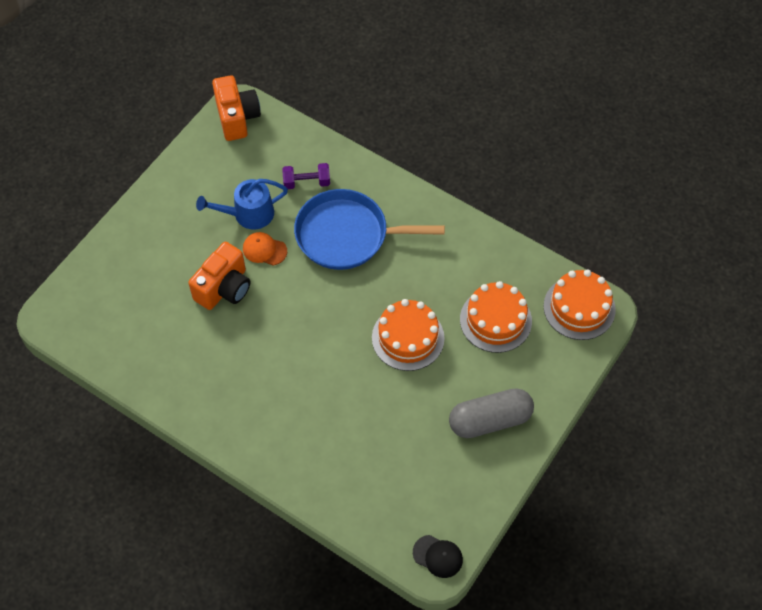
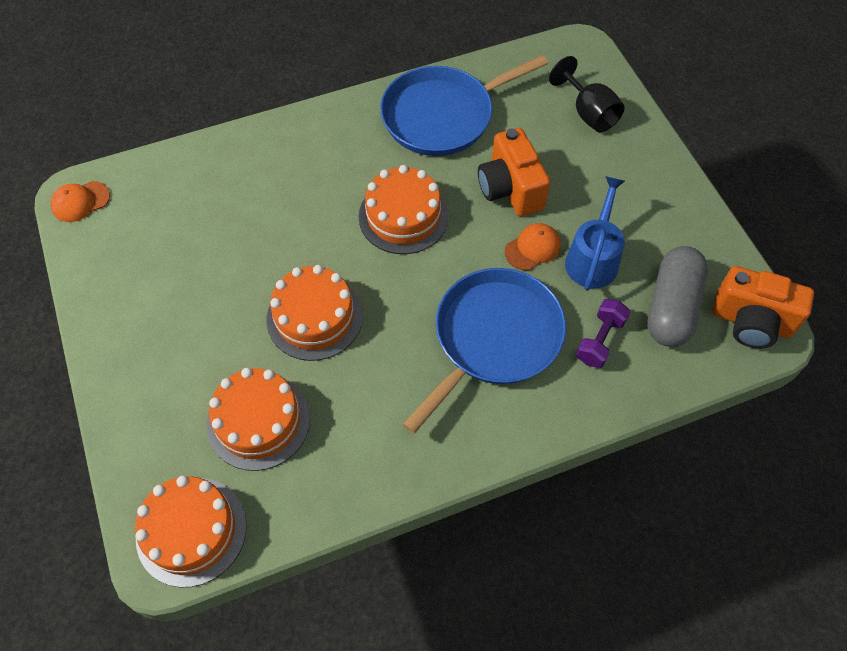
camera: 125 degrees right, 0 degrees up
black cap [413,535,463,578] -> orange cap [51,181,110,222]
grey capsule [449,388,534,438] -> grey capsule moved to [647,246,708,347]
none -> orange cake [359,165,449,254]
none -> blue pan [380,55,548,156]
none -> black goblet [549,56,624,132]

